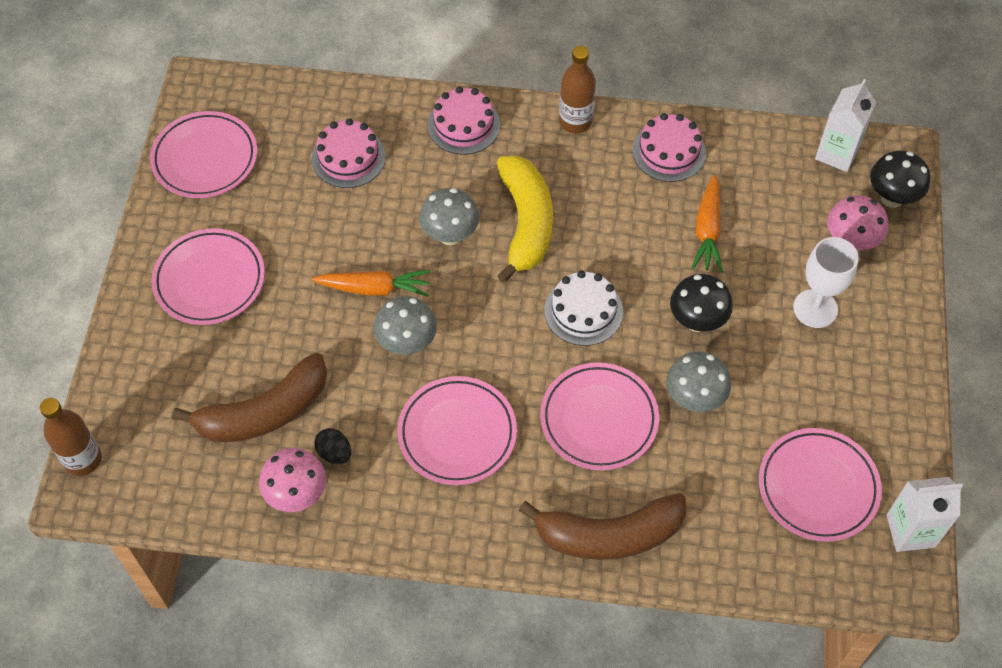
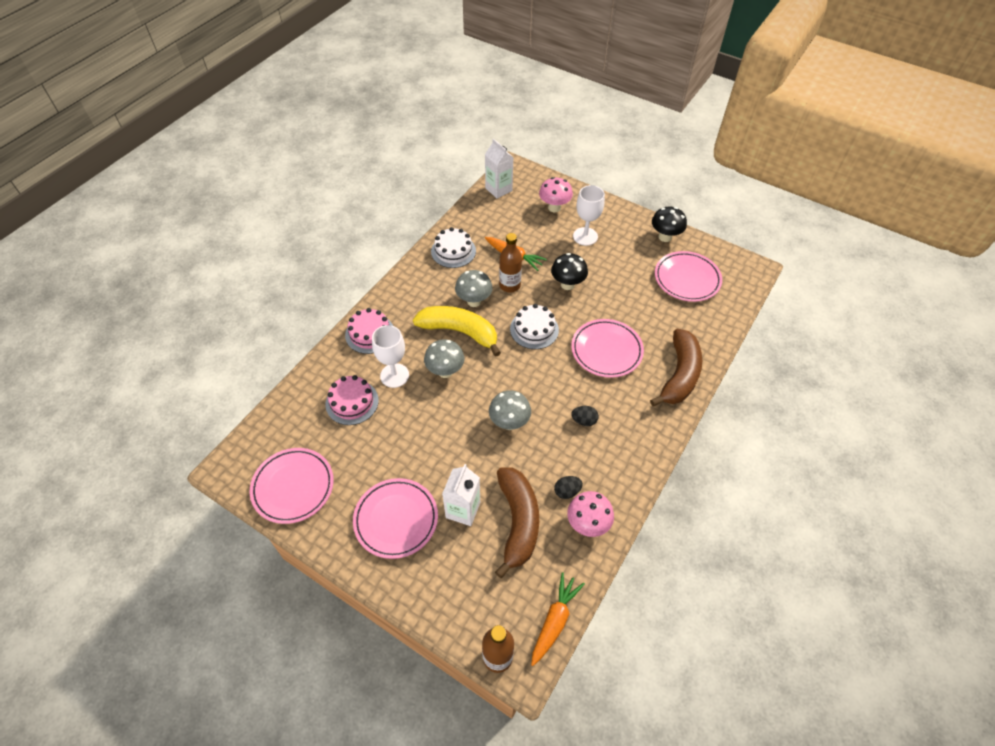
camera: 65 degrees left, 5 degrees down
orange carrot [312,270,431,297] -> orange carrot moved to [531,572,585,666]
pink plate [397,376,517,485] -> black egg [571,406,599,426]
brown bottle [559,46,596,133] -> brown bottle moved to [499,233,522,293]
pink cake [632,113,706,182] -> white cake [431,227,476,268]
grey mushroom [667,351,731,412] -> grey mushroom moved to [455,270,493,307]
black mushroom [870,151,930,208] -> black mushroom moved to [652,207,687,242]
white carton [886,477,963,552] -> white carton moved to [442,464,480,526]
none -> white goblet [372,325,409,388]

